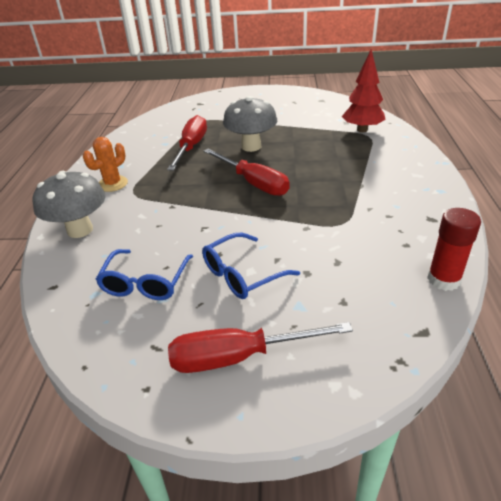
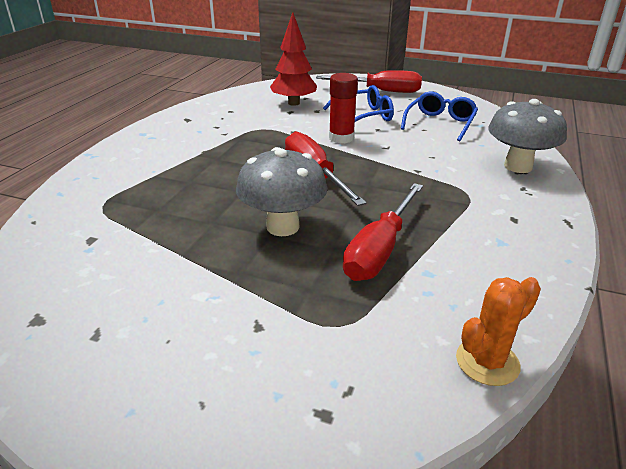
camera: 165 degrees left, 5 degrees down
orange cactus [83,137,128,192] -> orange cactus moved to [456,277,541,386]
red tree [342,49,386,132] -> red tree moved to [270,12,317,106]
red glue stick [427,208,481,291] -> red glue stick moved to [329,73,358,144]

